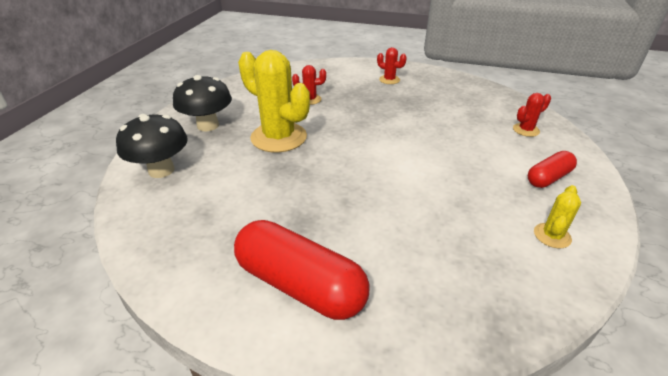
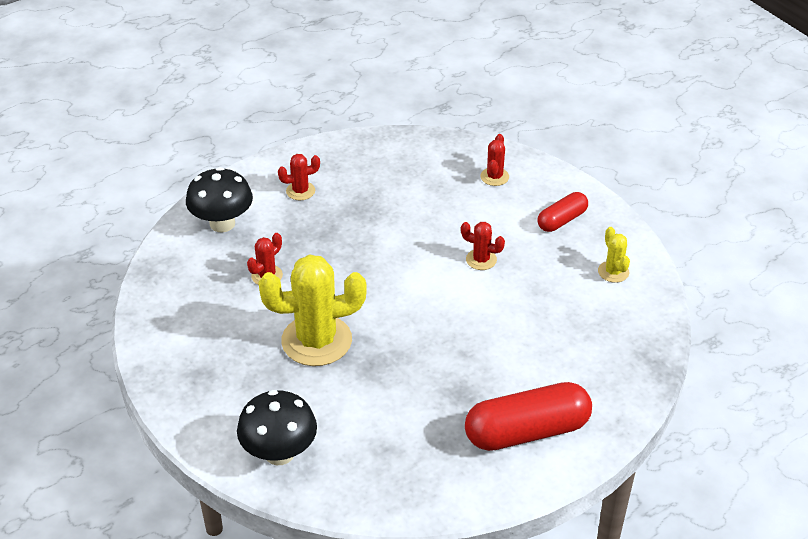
camera: 50 degrees left, 5 degrees up
black mushroom [173,75,232,131] -> black mushroom moved to [186,167,253,232]
red capsule [528,151,577,188] -> red capsule turned 45 degrees clockwise [538,192,588,232]
none -> red cactus [461,222,505,270]

